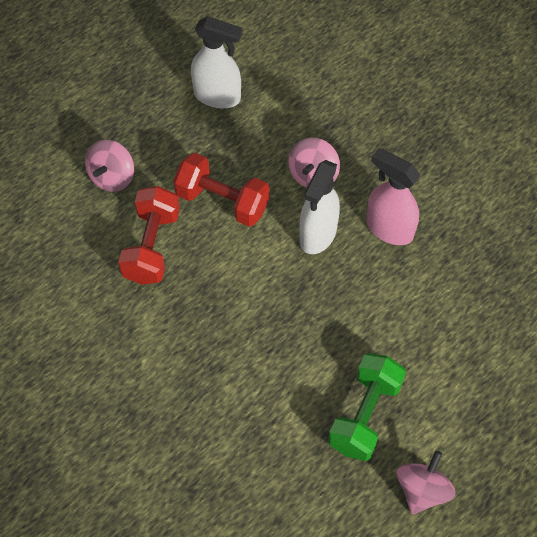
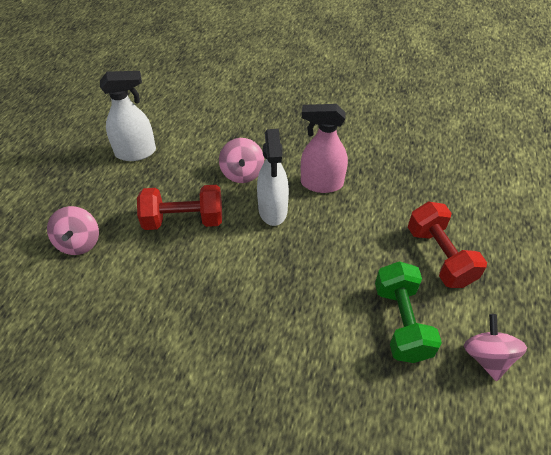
camera: 30 degrees left, 10 degrees down
red dumbbell [118,186,180,285] -> red dumbbell moved to [408,201,487,288]

